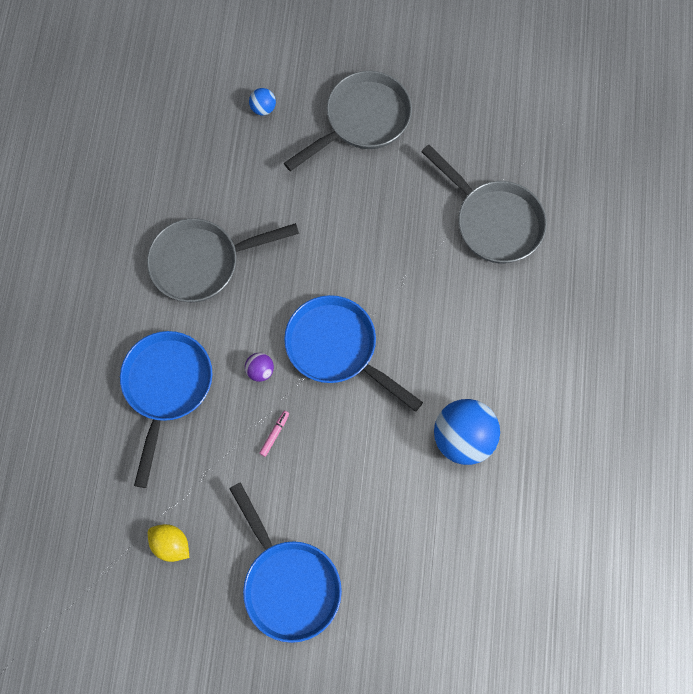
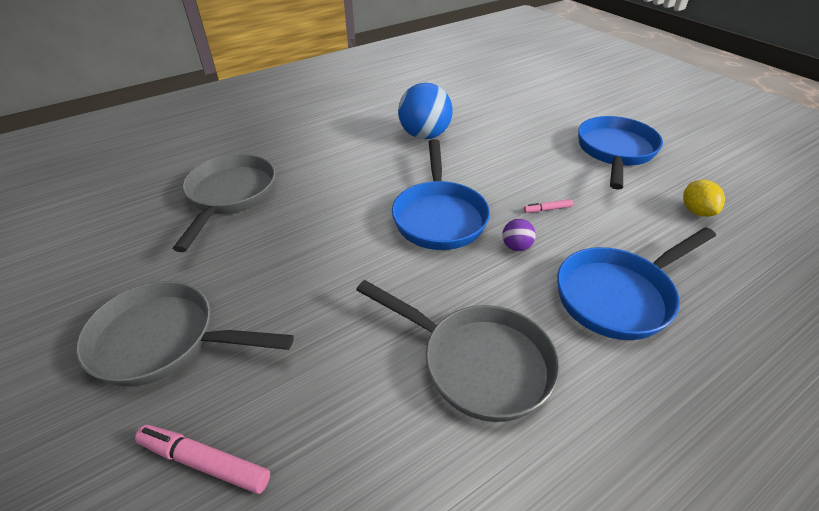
camera: 130 degrees left, 30 degrees down
blue ball [249,88,276,115] -> pink marker [135,425,270,494]

